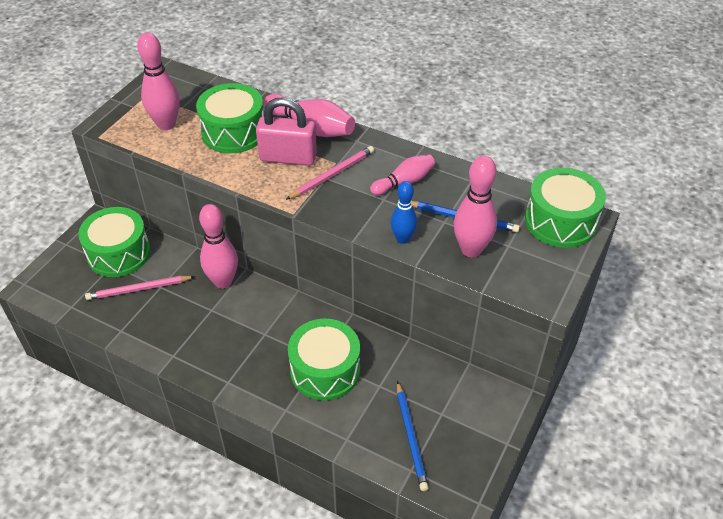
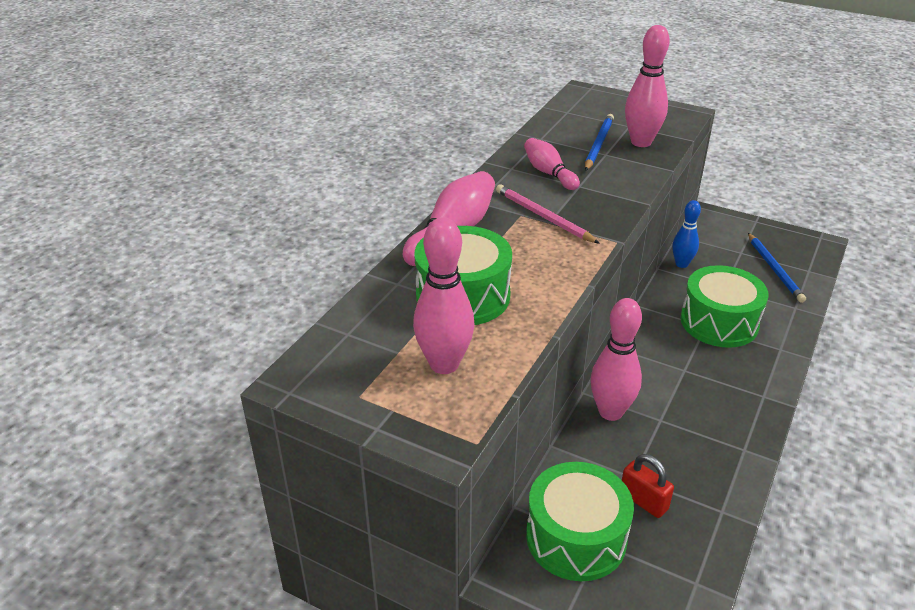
camera: 90 degrees left, 10 degrees down
pink pencil [85,276,195,300] -> red padlock [622,454,674,518]
pink padlock [256,97,317,166] -> none
blue bowling pin [390,181,417,244] -> blue bowling pin moved to [672,200,701,268]
blue pencil [397,381,429,491] -> blue pencil turned 90 degrees clockwise [748,233,806,303]
green drum [525,168,606,248] -> none

